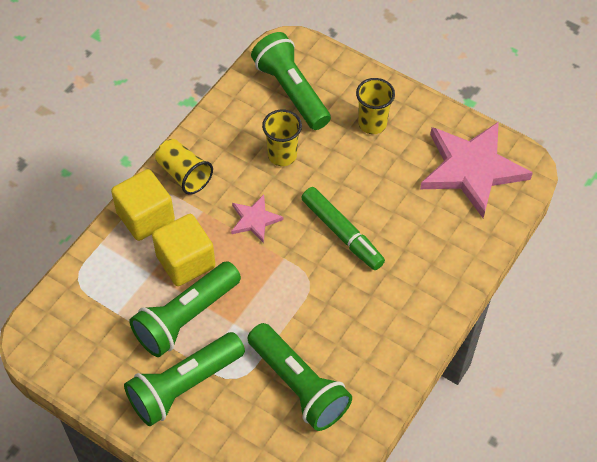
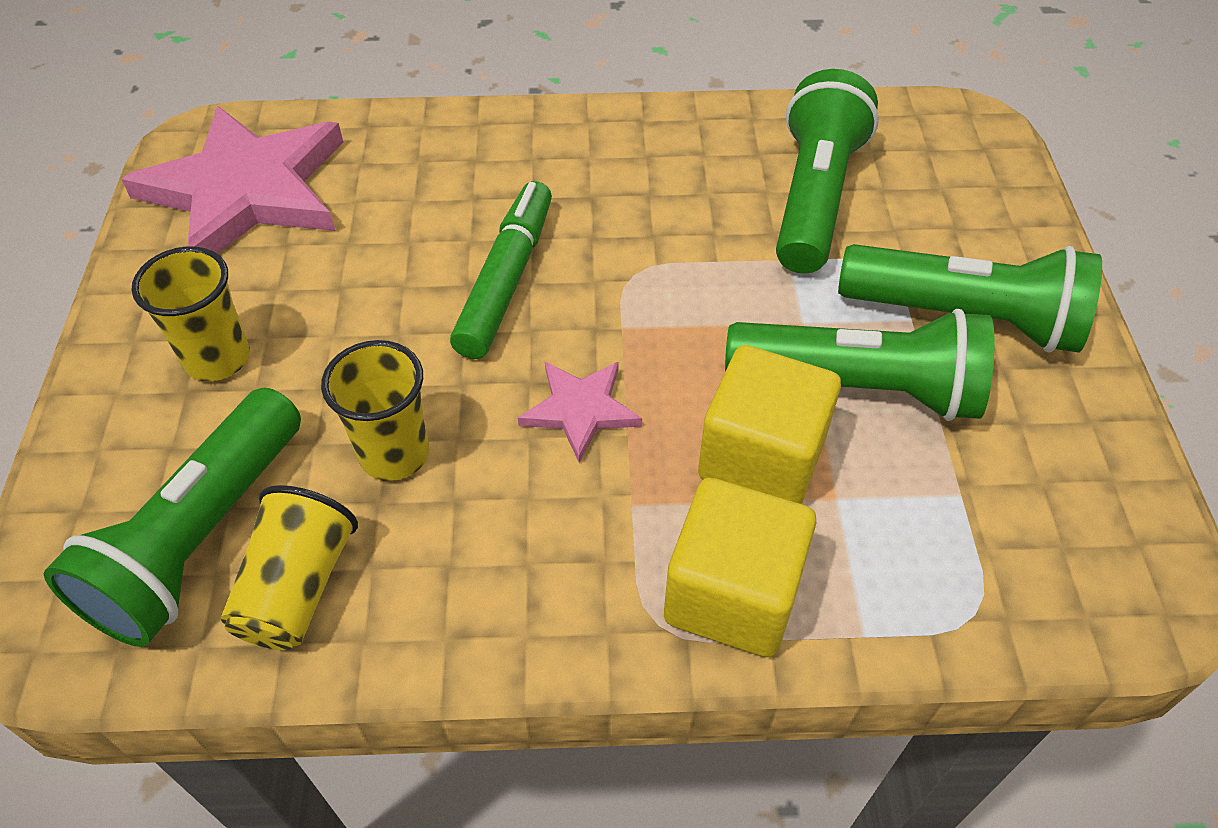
camera: 125 degrees left, 5 degrees down
yellow cup [155,139,213,195] -> yellow cup moved to [220,485,358,650]

